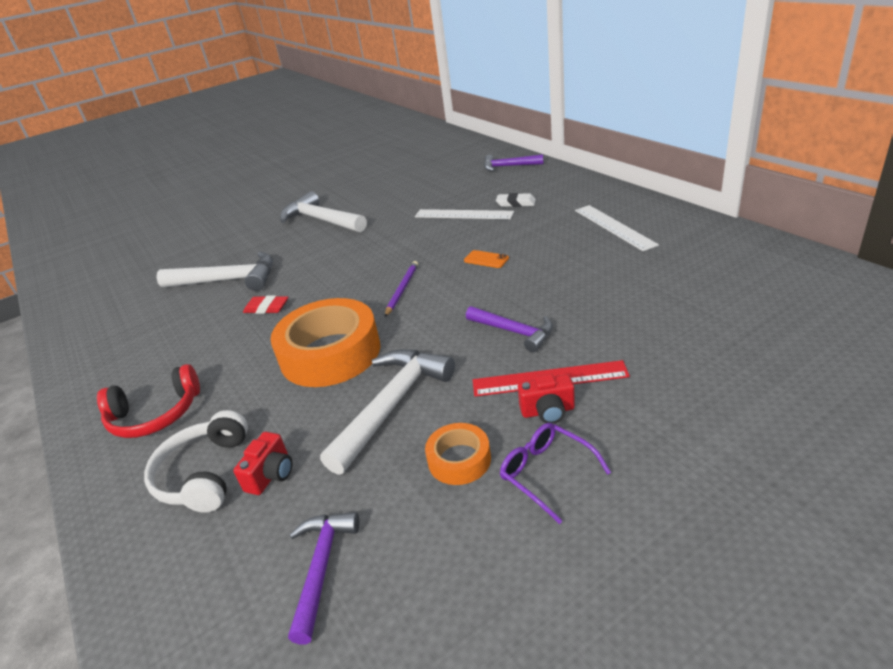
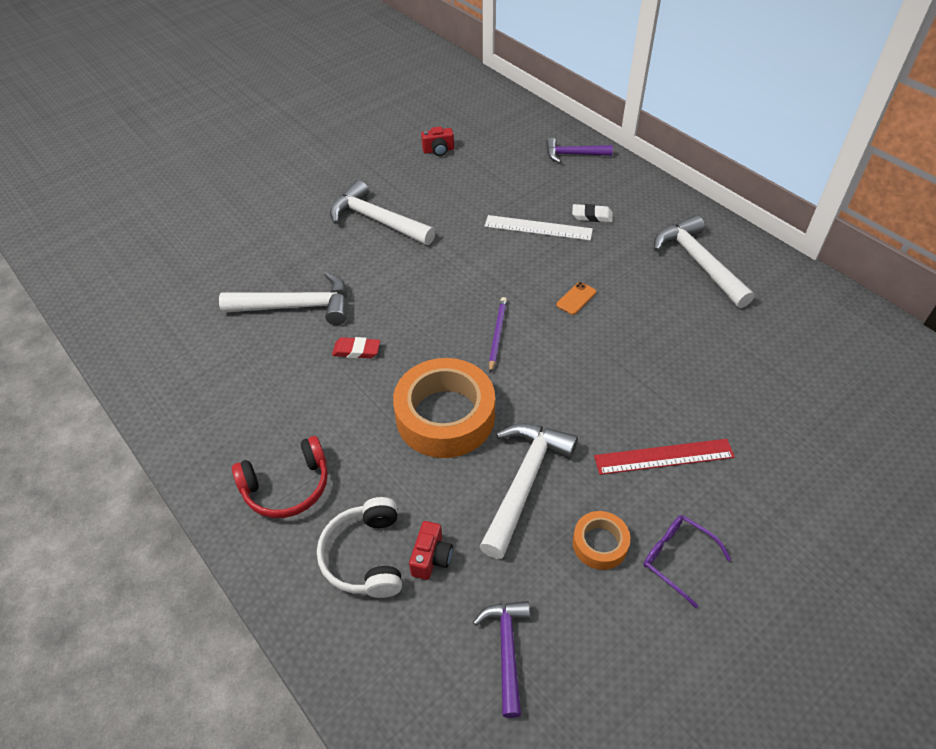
camera: 10 degrees left, 15 degrees up
orange phone [464,250,509,268] -> orange phone turned 75 degrees counterclockwise [556,282,596,315]
purple hammer [466,306,553,352] -> none
red camera [518,374,575,424] -> red camera moved to [421,126,454,156]
white ruler [575,205,659,251] -> white hammer [654,215,755,308]

